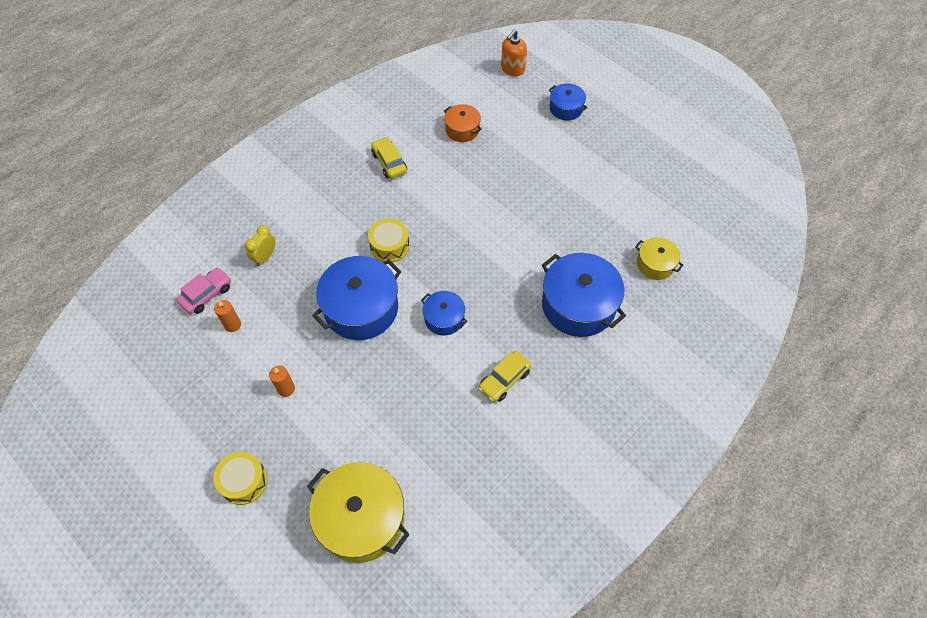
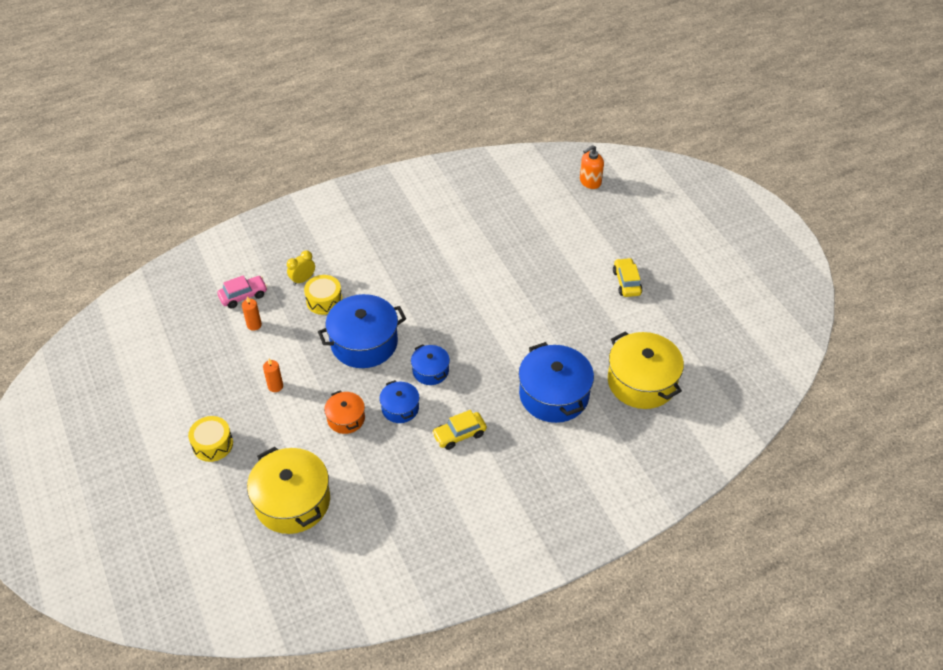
camera: 20 degrees right, 10 degrees down
yellow drum [368,218,409,263] -> yellow drum moved to [304,275,343,315]
yellow car [371,137,407,179] -> yellow car moved to [613,258,643,297]
orange pot [444,104,482,142] -> orange pot moved to [324,390,365,434]
blue pot [549,83,587,121] -> blue pot moved to [379,380,419,423]
yellow pot [635,237,683,280] -> yellow pot [608,331,684,409], size x1.88

